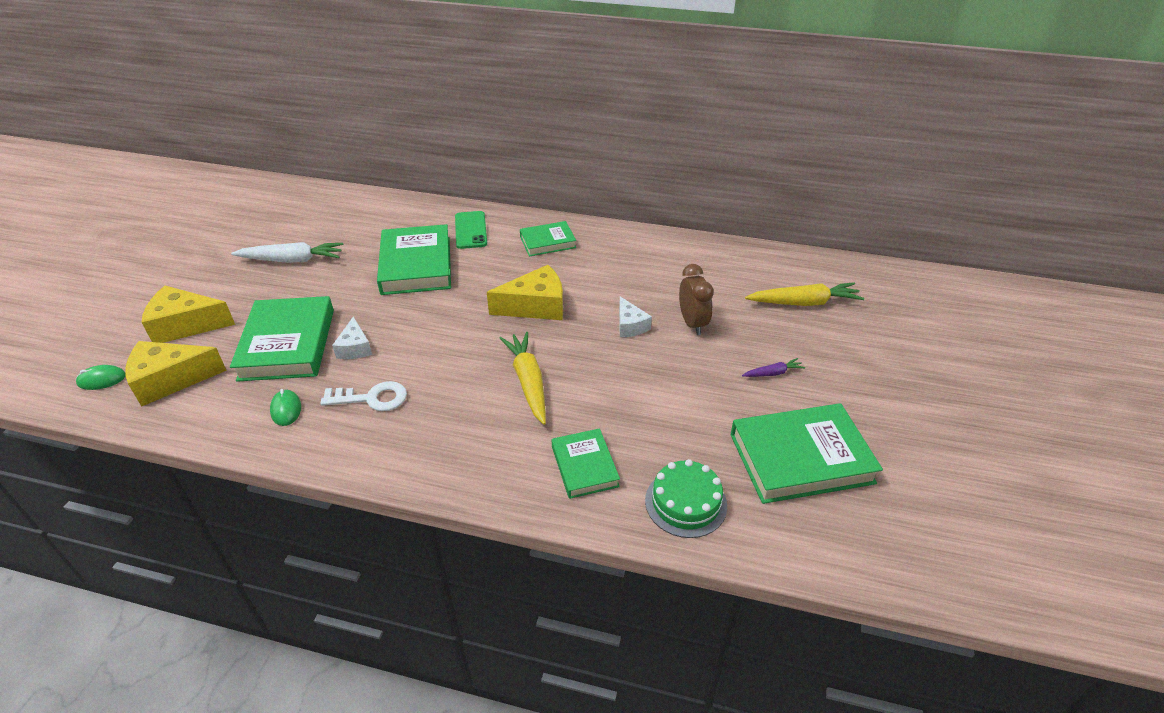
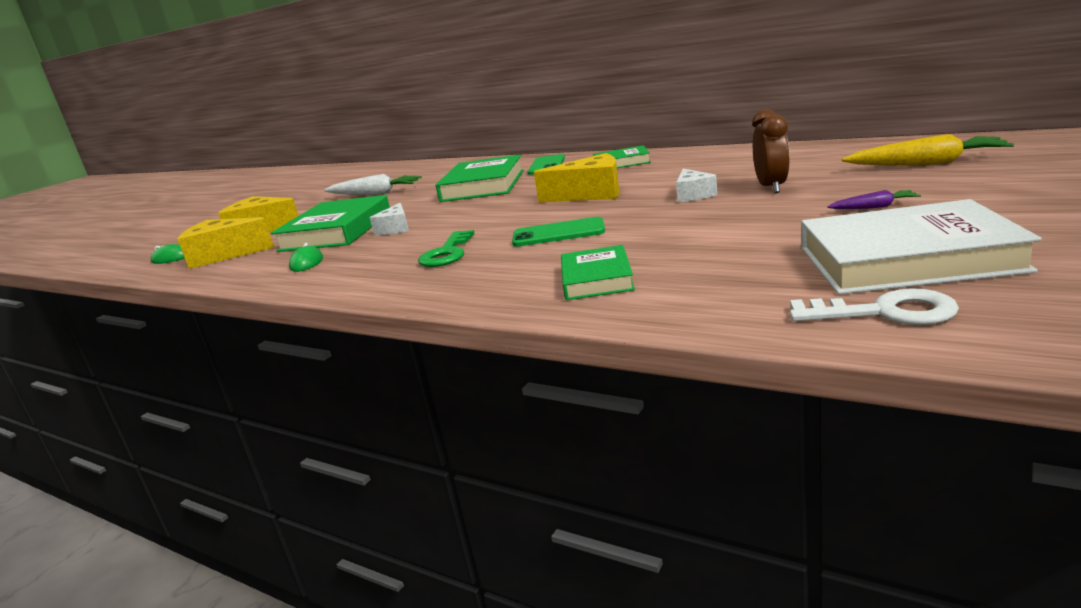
camera: 20 degrees right, 20 degrees down
white key [320,381,407,411] -> white key moved to [790,288,959,325]
yellow carrot [500,332,546,425] -> green phone [512,217,605,247]
green cake [645,459,727,538] -> none
green book [730,403,883,504] -> white book [801,199,1042,294]
none -> green key [418,230,475,267]

